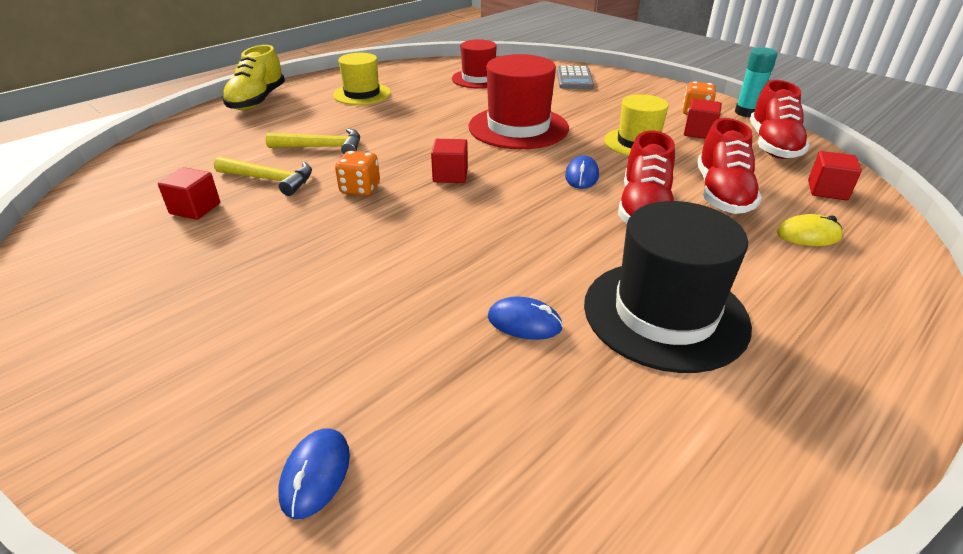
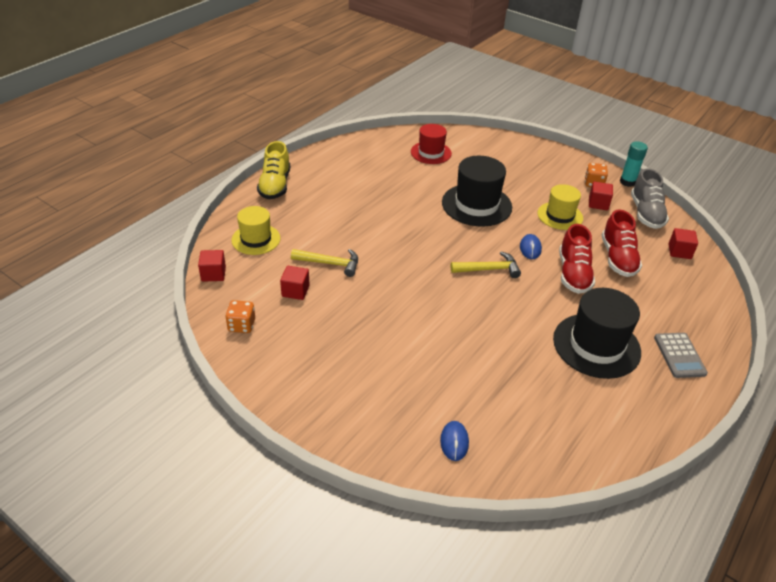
camera: 10 degrees left, 5 degrees up
yellow hammer [266,128,360,154] -> yellow hammer moved to [451,252,521,278]
yellow hat [333,53,391,105] -> yellow hat moved to [231,206,281,255]
orange dice [335,151,380,196] -> orange dice moved to [225,300,255,333]
red cube [431,139,468,183] -> red cube moved to [198,250,226,282]
red hat [468,54,569,149] -> black hat [442,156,512,227]
blue mouse [488,297,563,340] -> none
grey calculator [557,66,594,89] -> grey calculator moved to [654,333,708,378]
red shoe [750,80,810,159] -> grey shoe [631,168,669,229]
yellow mouse [777,214,843,246] -> none

